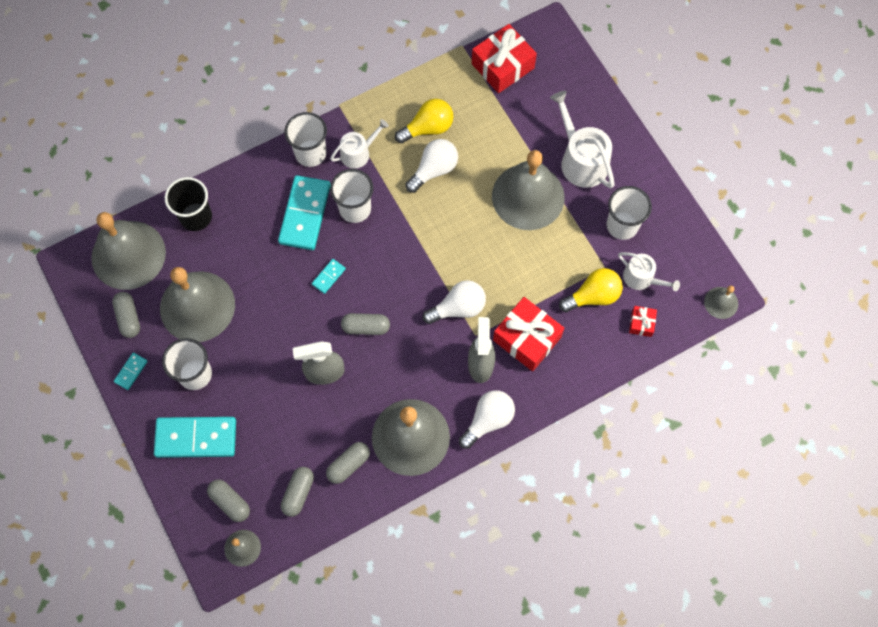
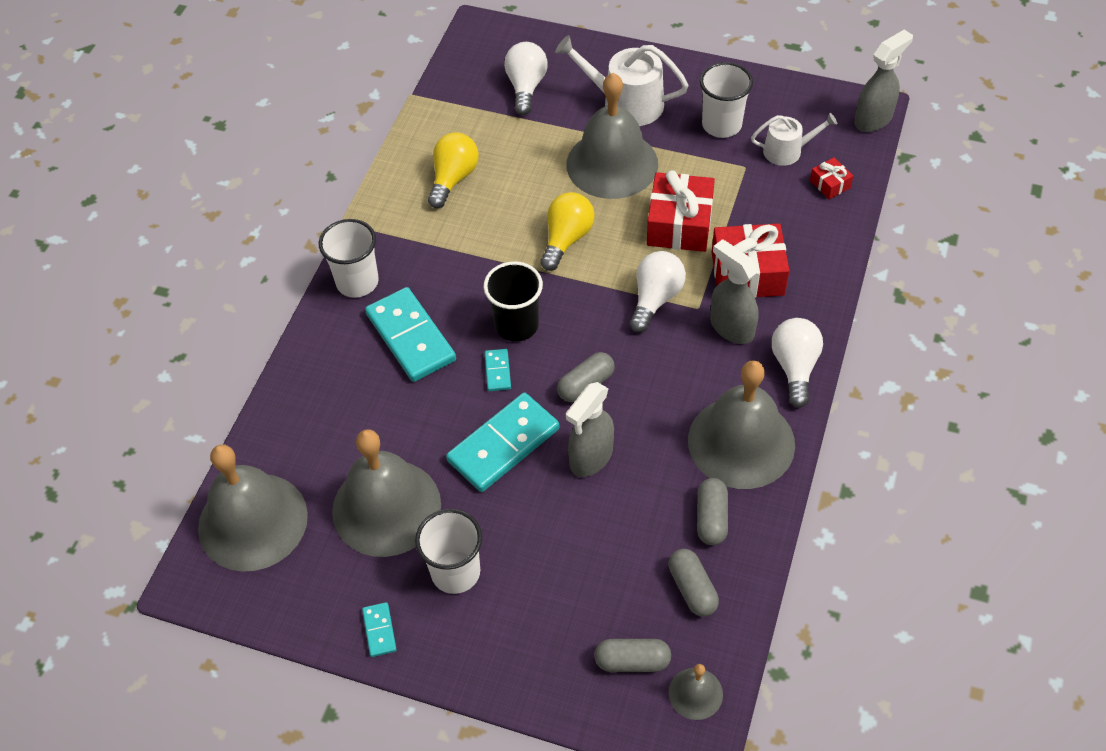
camera: 40 degrees left, 15 degrees down
grey capsule [112,292,140,338] -> none
turquoise domino [154,417,236,458] -> turquoise domino moved to [446,393,559,492]
black cup [165,177,212,231] -> black cup moved to [484,262,543,342]
white watering can [330,119,389,169] -> none
white cup [330,169,373,223] -> none
white light bulb [405,139,458,193] -> white light bulb moved to [504,42,548,115]
red gift [472,24,537,93] -> red gift moved to [647,170,715,252]
yellow light bulb [559,268,623,312] -> yellow light bulb moved to [541,192,595,271]
grey bell [704,286,738,319] -> grey spray bottle [854,30,913,132]

